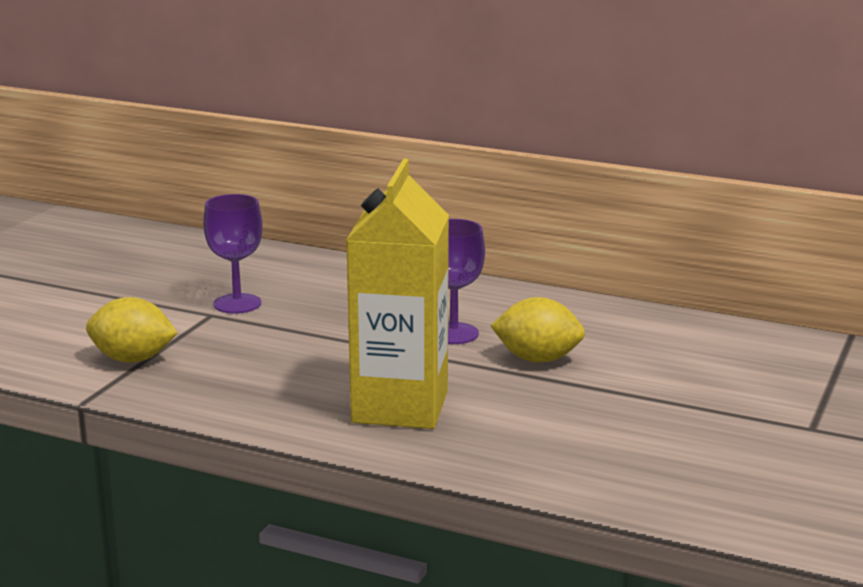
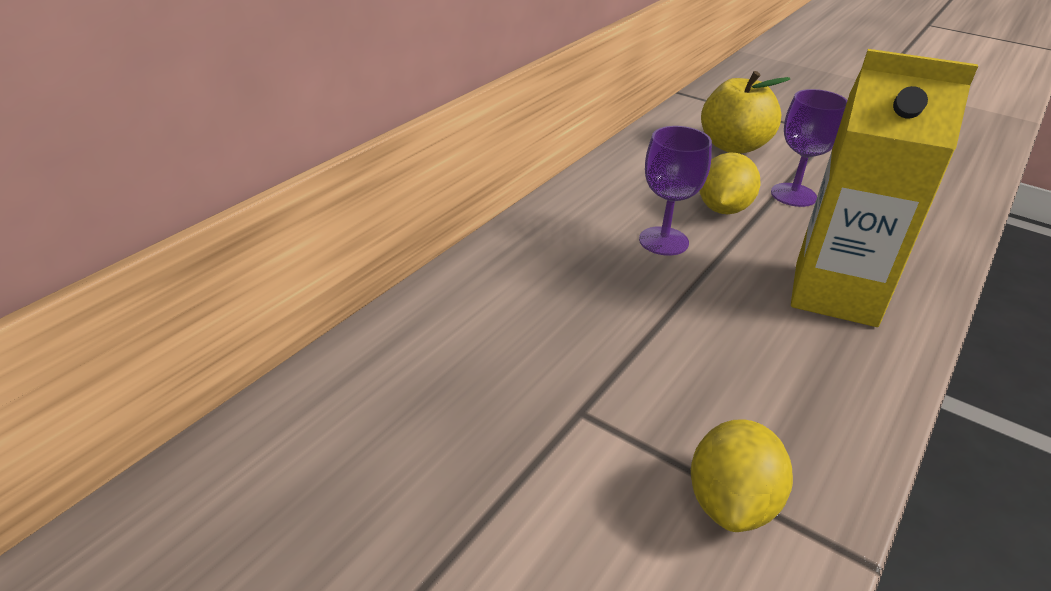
camera: 80 degrees left, 15 degrees up
purple goblet [203,194,263,314] -> purple goblet moved to [771,89,848,207]
none -> yellow apple [701,71,790,154]

